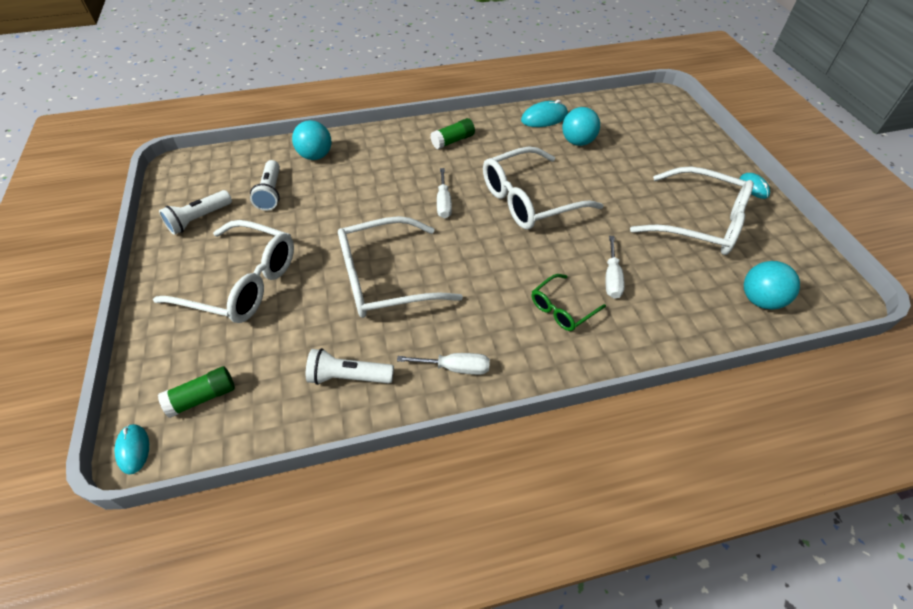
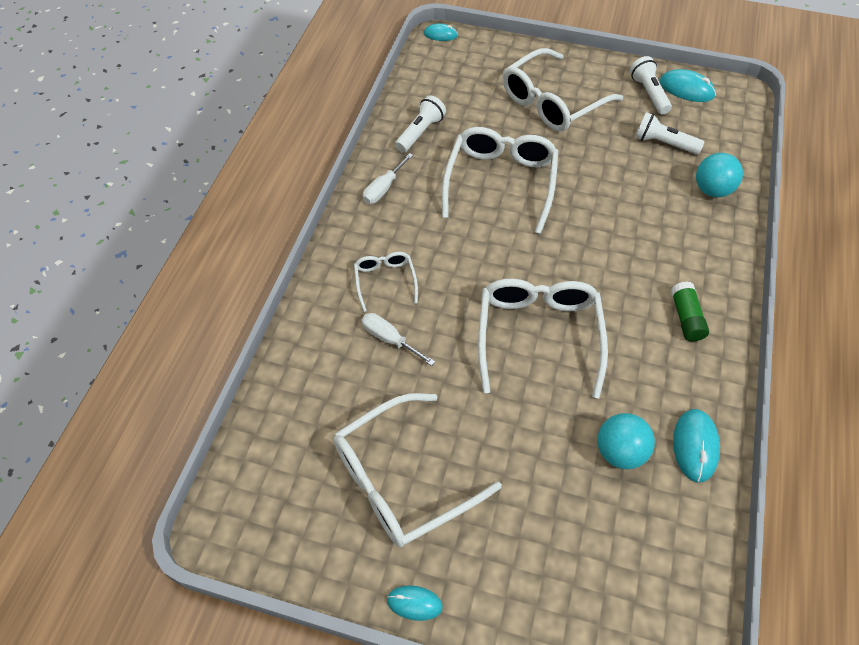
camera: 120 degrees right, 5 degrees up
green glue stick [158,366,235,418] -> none
white screwdriver [437,168,452,218] -> none
green glasses [531,274,606,331] -> white glasses [354,252,418,312]
turquoise ball [744,261,800,310] -> none
none -> turquoise mouse [659,69,716,102]

